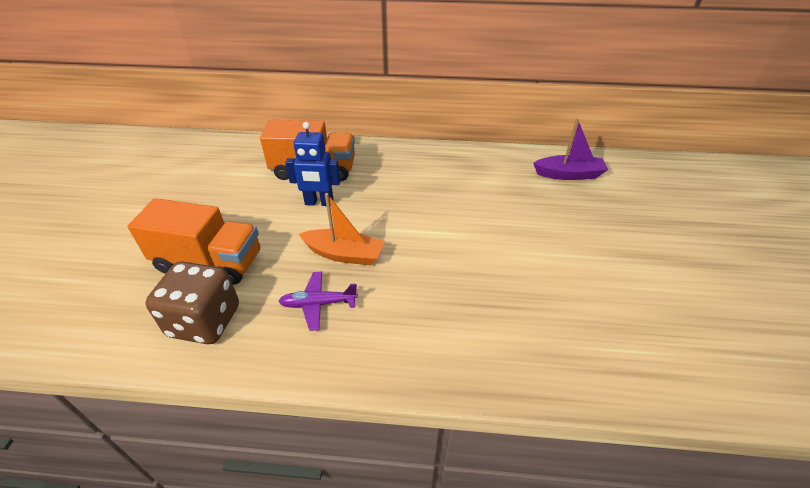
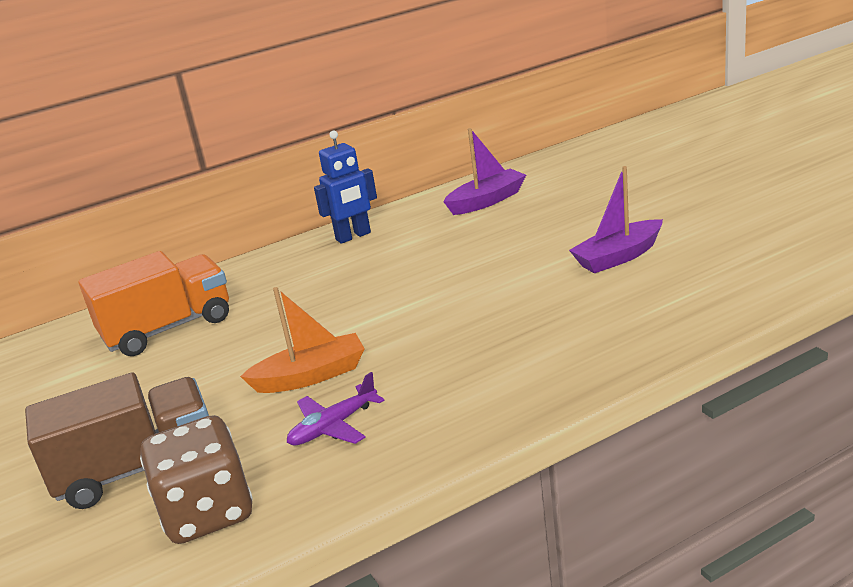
camera: 30 degrees left, 15 degrees down
orange truck [128,198,260,285] -> brown truck [25,372,209,509]
blue robot [285,122,340,206] -> blue robot moved to [314,130,377,244]
none -> purple boat [569,166,663,273]

